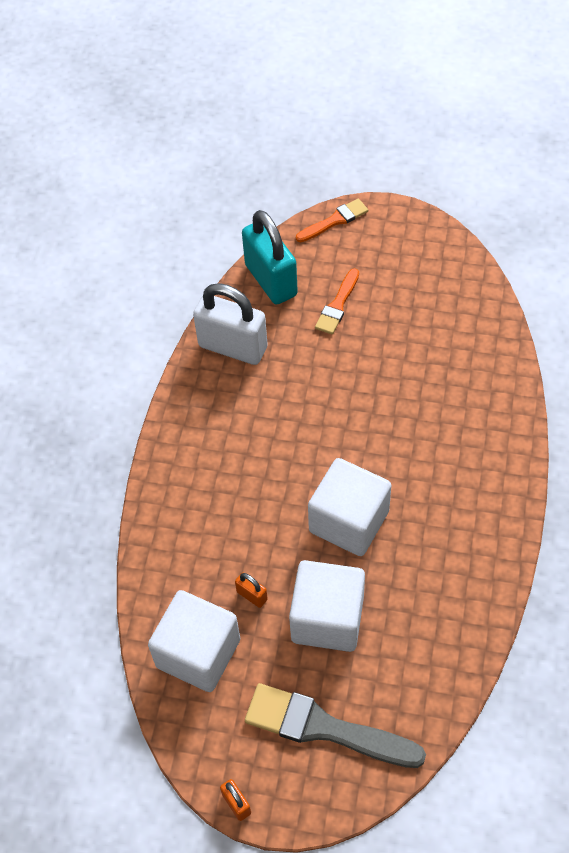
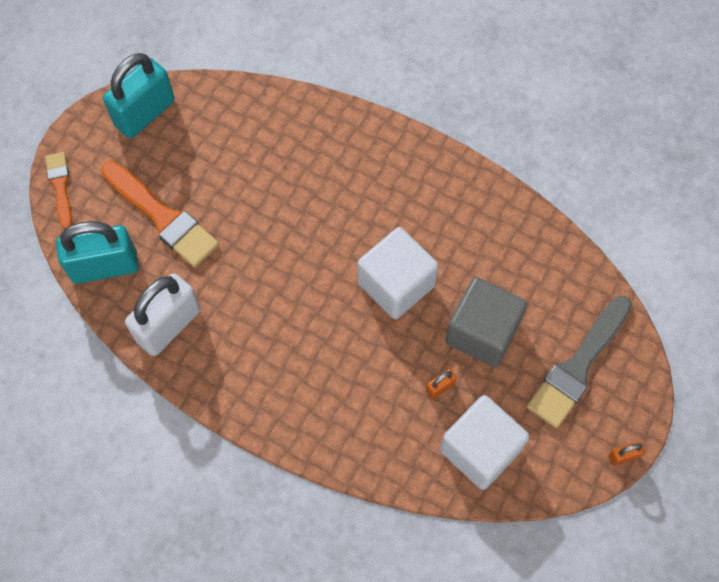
camera: 75 degrees left, 10 degrees up
white cube [289,560,365,652] -> grey cube [445,277,527,367]
orange brush [315,268,359,334] -> orange brush [101,161,219,268], size x1.76
none -> turquoise padlock [103,53,175,138]

